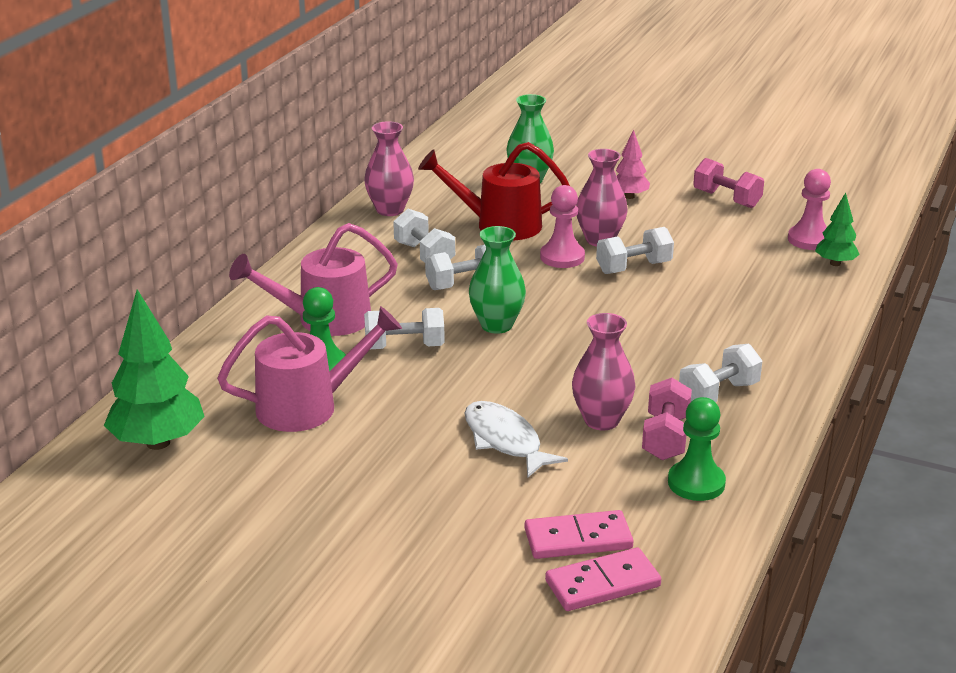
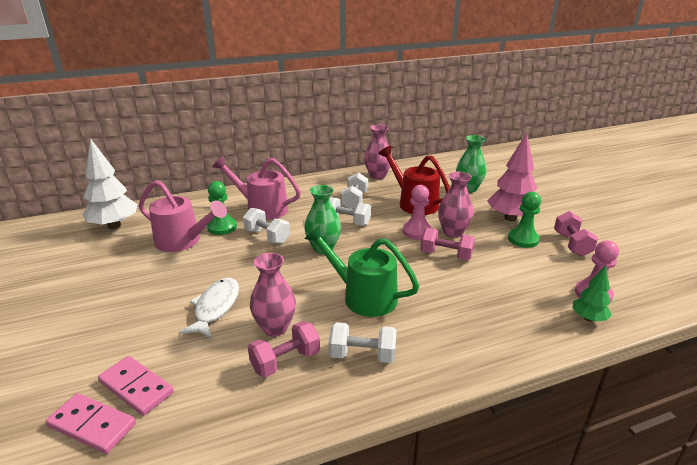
camera: 45 degrees right, 0 degrees up
green tree [104,289,205,450] -> white tree [82,138,138,229]
white dumbbell [596,227,674,274] -> pink dumbbell [420,228,475,260]
pink tree [616,130,650,199] -> pink tree [487,133,537,221], size x1.84
green pawn [668,397,726,501] -> green pawn moved to [508,192,541,248]
none -> green watering can [304,225,419,317]

